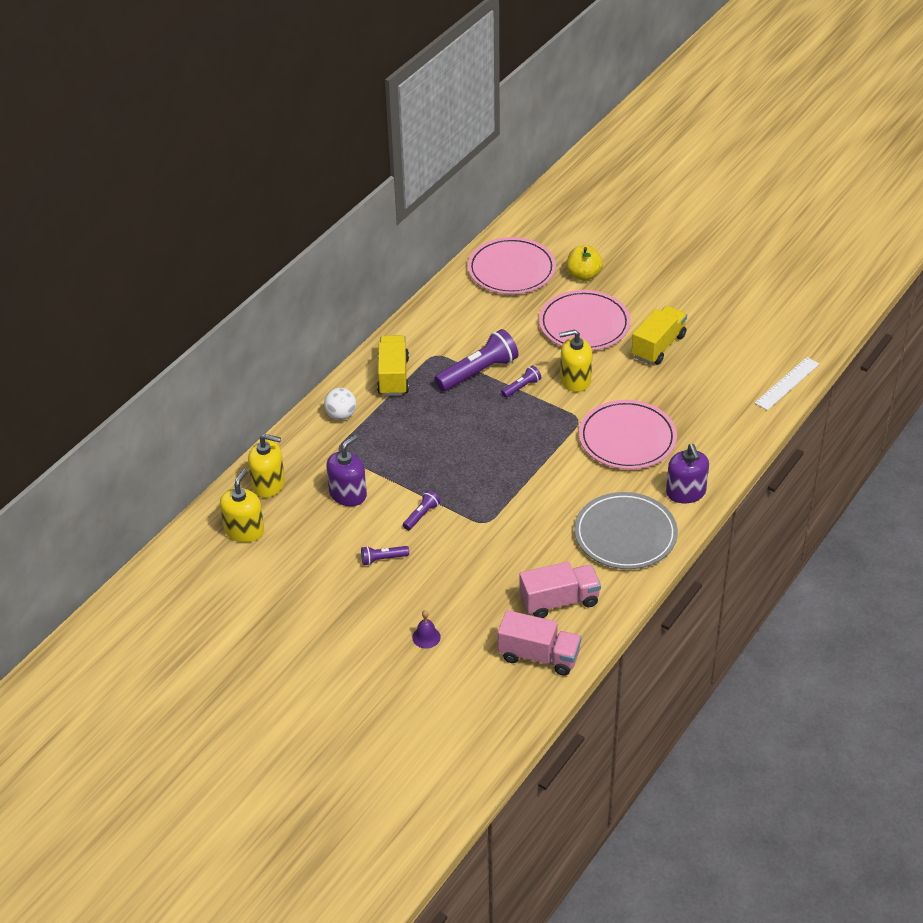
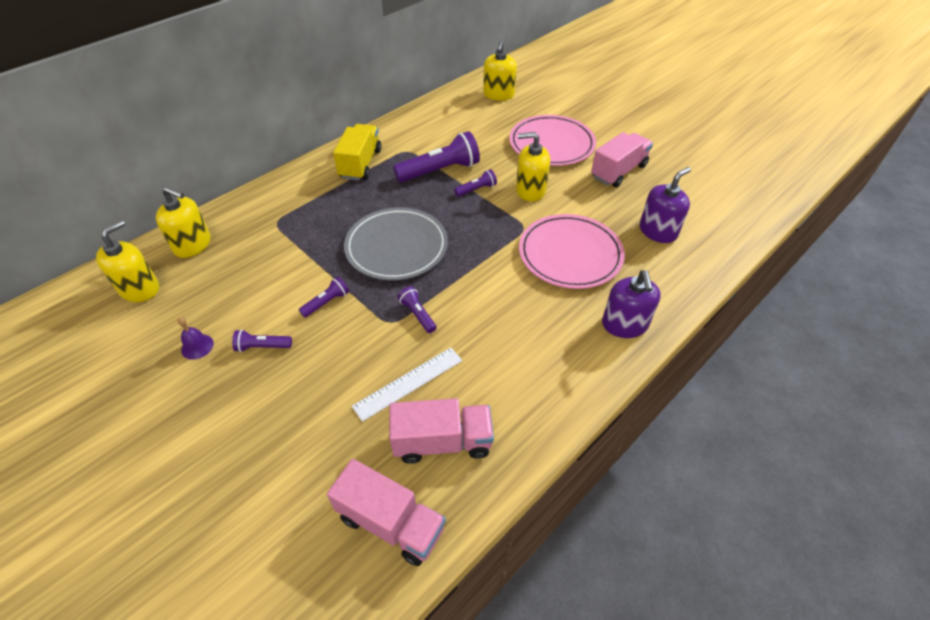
camera: 10 degrees right, 5 degrees up
white ball [324,388,356,420] -> none
purple soap dispenser [326,435,367,506] -> purple soap dispenser moved to [639,167,691,243]
purple bell [412,610,441,648] -> purple bell moved to [177,317,214,360]
pink plate [468,237,556,294] -> yellow soap dispenser [483,41,517,101]
yellow apple [567,245,603,281] -> none
grey plate [574,492,678,569] -> grey plate moved to [344,207,448,281]
yellow truck [631,306,687,365] -> pink truck [591,132,653,187]
white ruler [755,357,819,410] -> white ruler moved to [352,347,462,422]
none -> purple flashlight [398,286,437,333]

